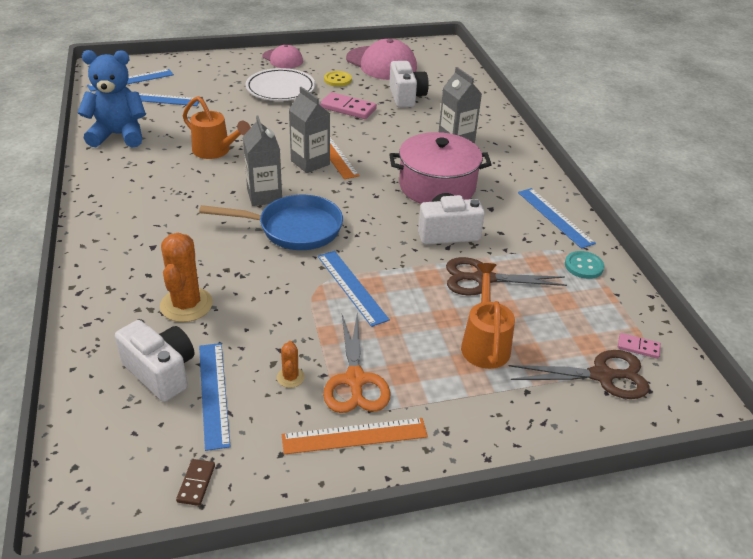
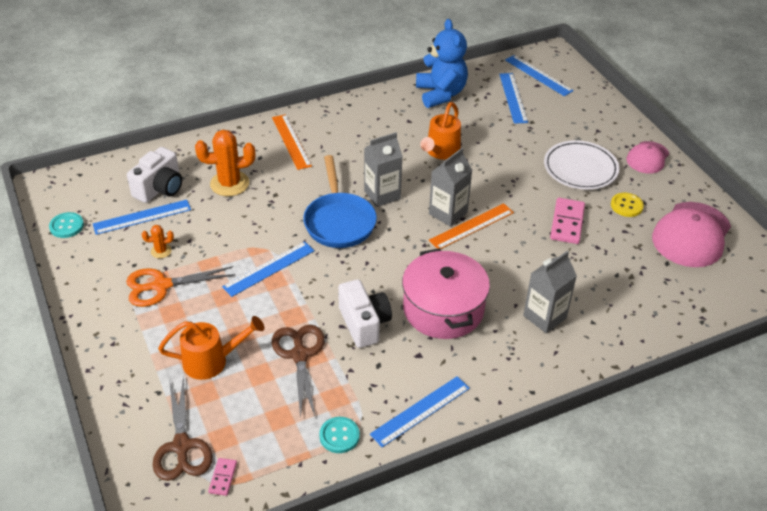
camera: 80 degrees right, 5 degrees up
brown domino [176,459,215,506] -> turquoise button [49,212,84,238]
orange ruler [282,418,428,455] -> orange ruler moved to [272,114,312,170]
white camera [389,61,429,108] -> none

